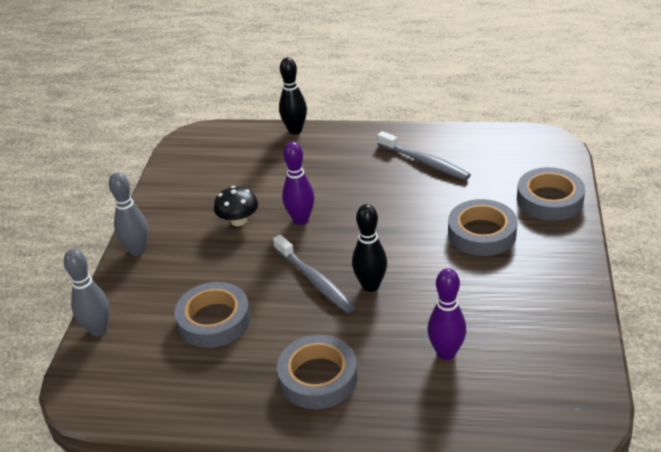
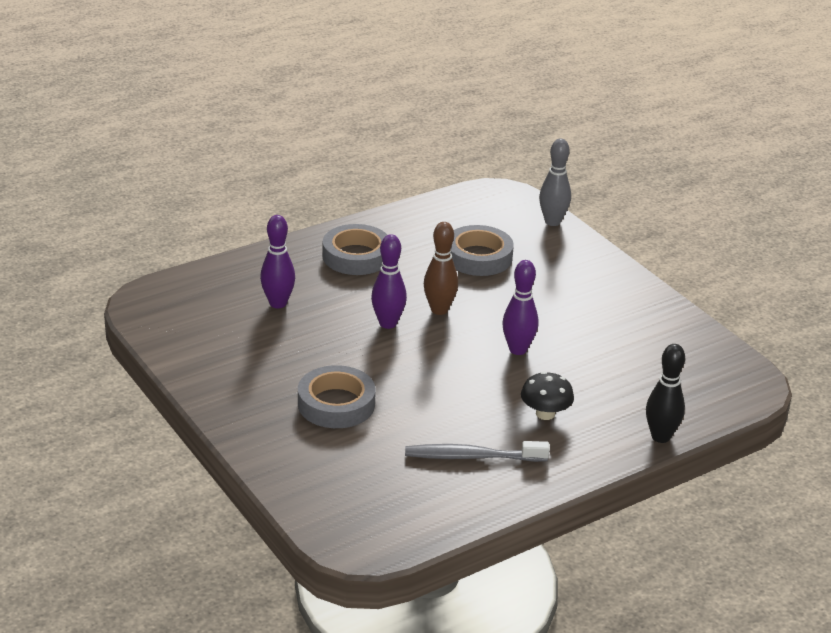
camera: 135 degrees right, 5 degrees down
grey bowling pin [109,172,148,256] -> none
black mushroom [214,186,258,226] -> black mushroom moved to [521,371,574,420]
grey toothbrush [273,235,355,313] -> brown bowling pin [424,222,458,315]
black bowling pin [352,204,387,292] -> purple bowling pin [371,234,407,329]
grey tape [517,167,585,221] -> none

